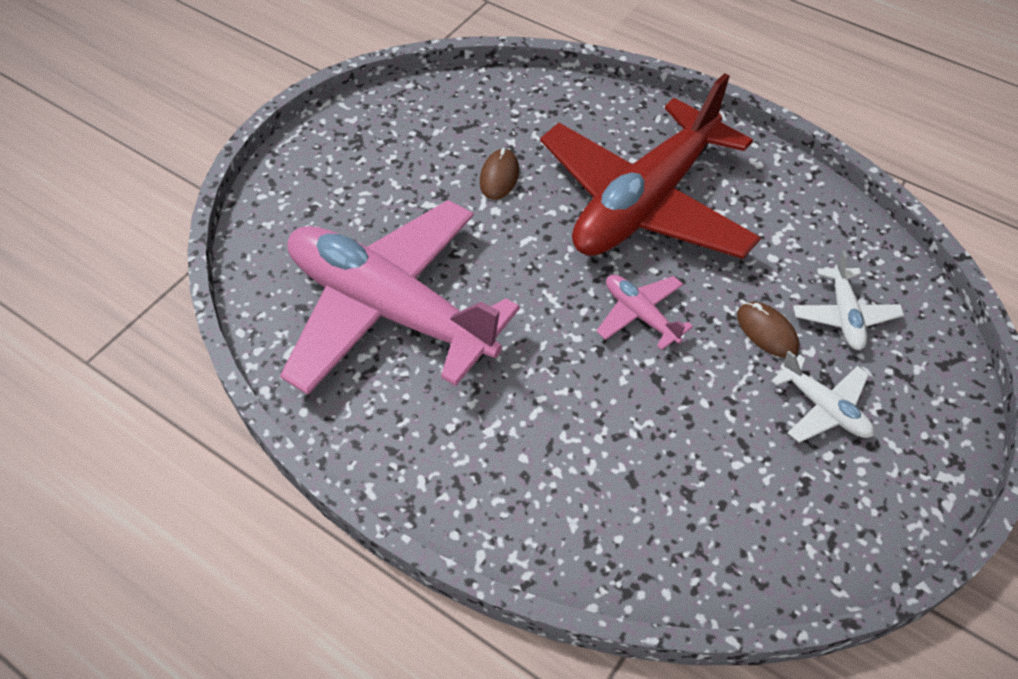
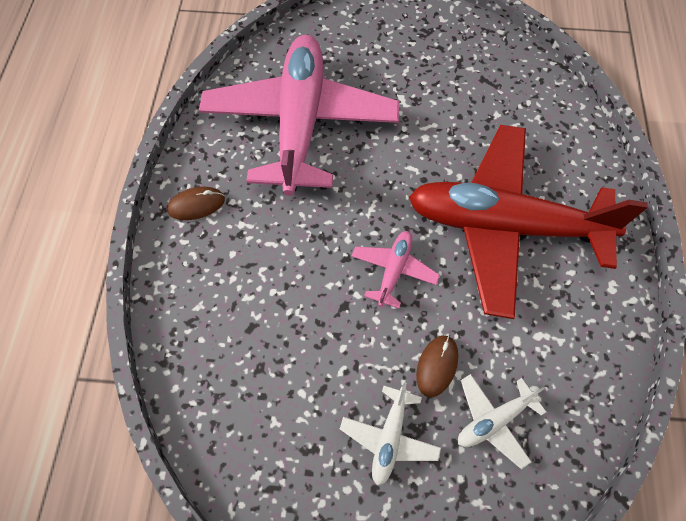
camera: 60 degrees right, 10 degrees up
brown mouse [480,148,519,200] -> brown mouse moved to [167,187,225,220]

